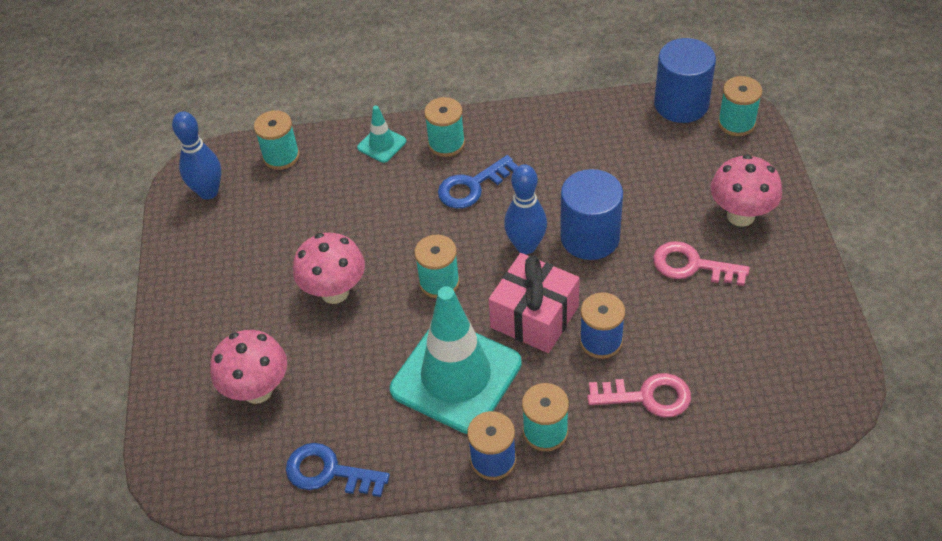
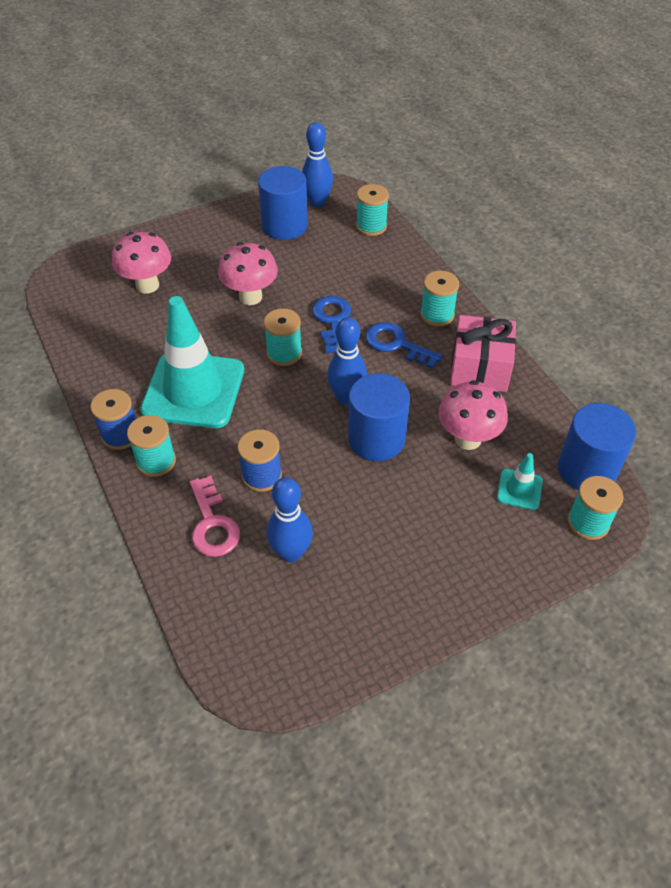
camera: 65 degrees right, 0 degrees up
blue key [286,443,390,497] -> blue key moved to [312,296,351,353]
turquoise traffic cone [357,106,406,163] -> turquoise traffic cone moved to [497,453,543,510]
pink gift [488,253,580,353] -> pink gift moved to [450,315,516,392]
pink key [653,241,750,286] -> none
pink mushroom [710,154,782,227] -> pink mushroom moved to [439,380,508,450]
none -> blue cylinder [258,166,308,240]
none -> blue bowling pin [266,477,313,562]

